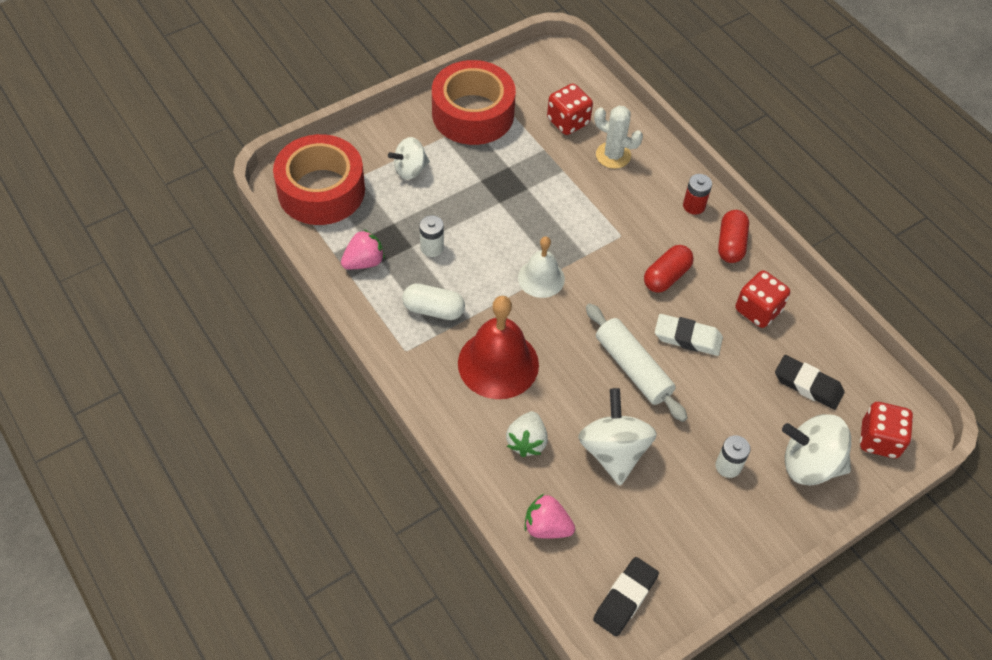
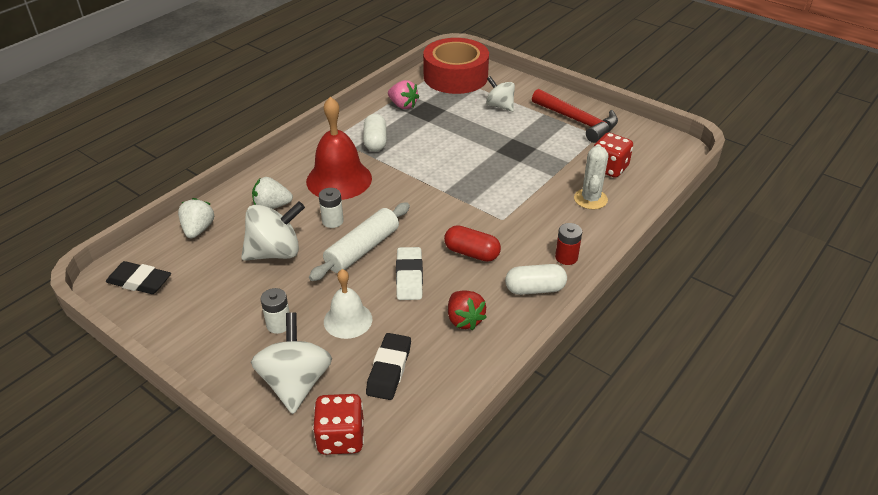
camera: 75 degrees right, 15 degrees down
white battery [420,216,444,257] -> white battery moved to [319,188,344,228]
red tape [432,60,516,145] -> red hammer [532,89,618,143]
white bell [518,236,565,298] -> white bell moved to [324,269,372,339]
pink strawberry [525,494,575,539] -> white strawberry [178,198,214,238]
red capsule [718,210,749,263] -> white capsule [505,264,567,295]
red dice [736,270,790,328] -> red strawberry [448,290,487,330]

